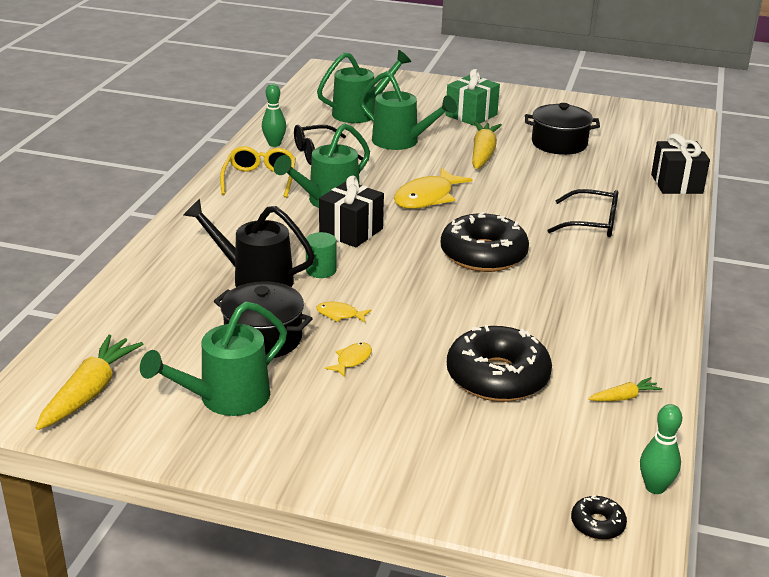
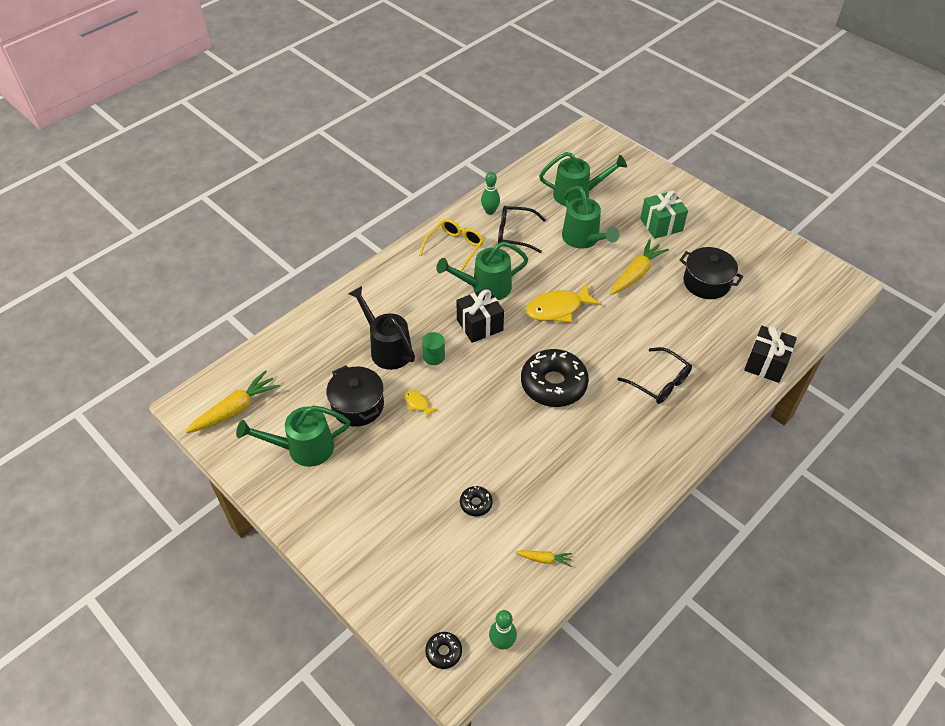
camera: 30 degrees right, 20 degrees up
yellow fish [325,342,372,377] -> none
black donut [447,325,552,402] -> black donut [460,486,493,516], size x0.44

